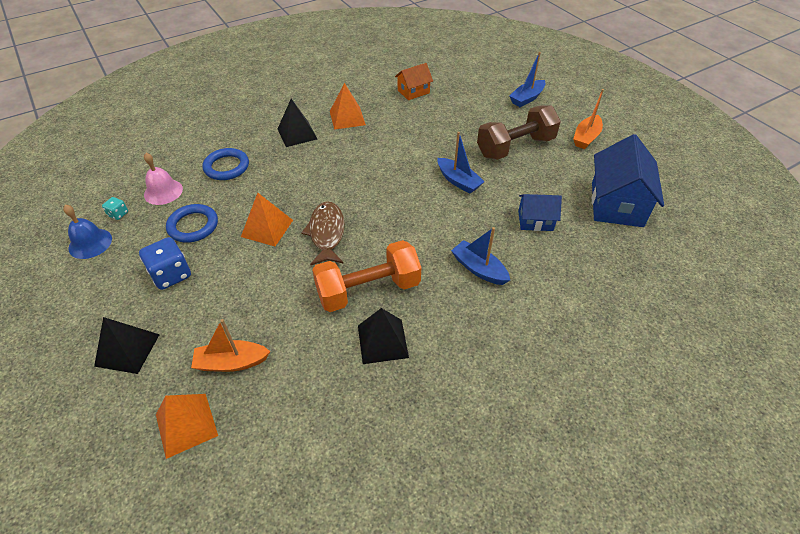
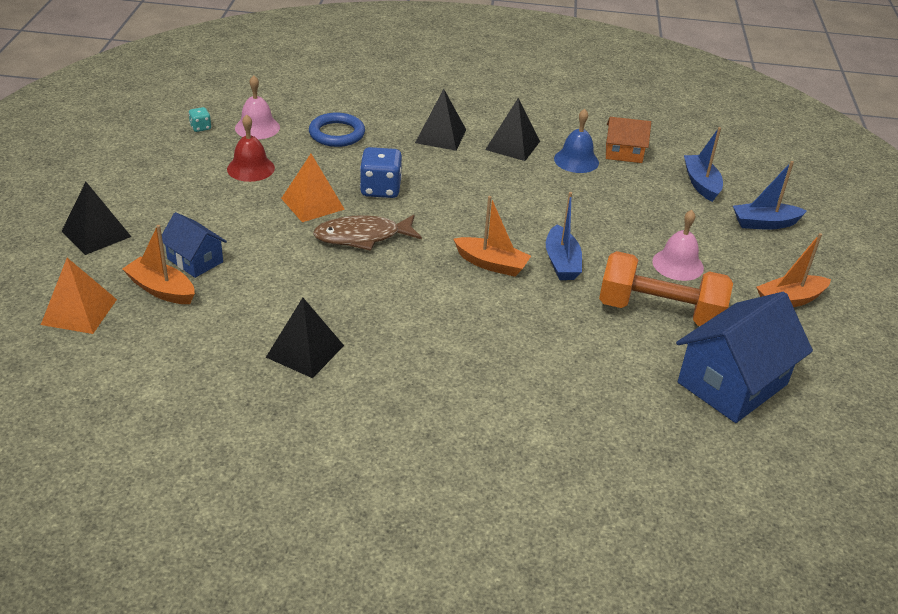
camera: 35 degrees right, 10 degrees down
blue bell [63,205,112,259] -> blue bell moved to [554,109,599,173]
blue dice [139,237,191,290] -> blue dice moved to [360,147,402,198]
blue ring [166,204,218,243] -> red bell [227,115,275,182]
brown fish [301,202,345,266] -> brown fish turned 135 degrees counterclockwise [313,215,422,251]
orange dumbbell [312,240,421,312] -> orange dumbbell moved to [599,251,733,326]
orange pyramid [330,83,366,130] -> black pyramid [485,98,540,161]
blue boat [451,227,510,285] -> blue boat moved to [684,127,723,202]
brown dumbbell [477,105,561,160] -> pink bell [652,210,704,281]
blue house [518,194,562,231] -> blue house moved to [162,212,227,278]
none -> orange boat [454,196,531,277]

